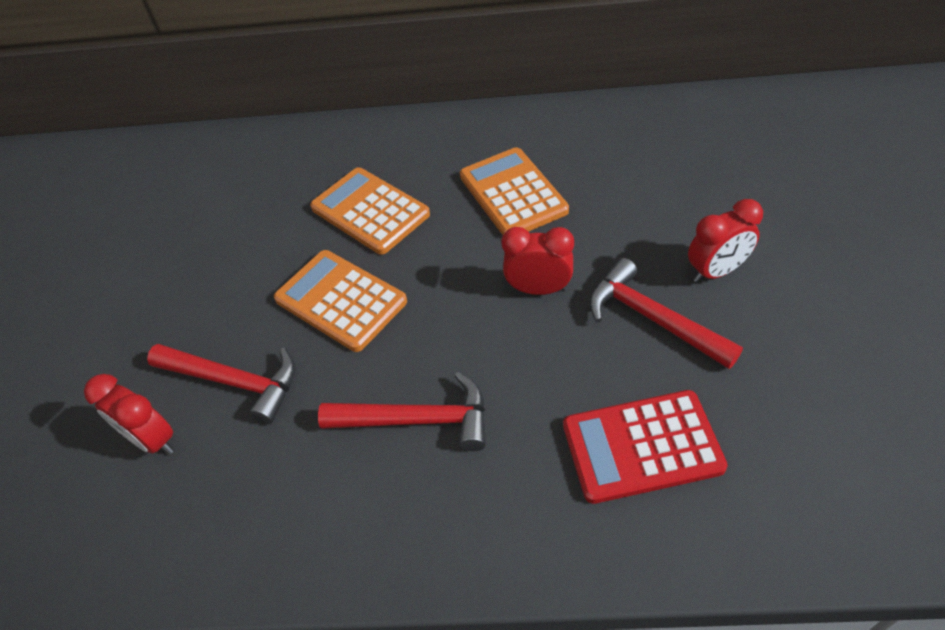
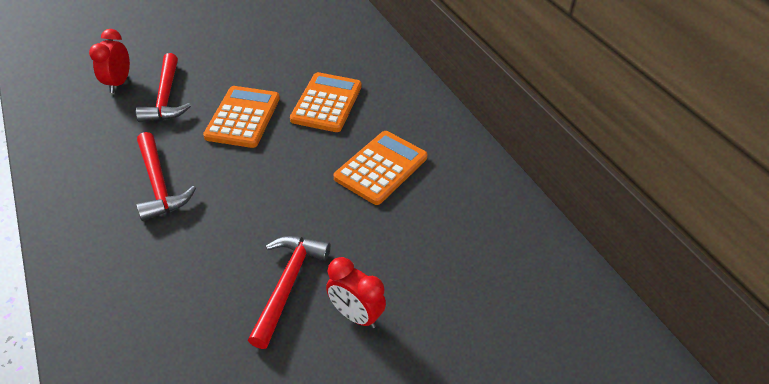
camera: 55 degrees right, 5 degrees down
red clock [501,227,574,295] -> none
red calculator [563,390,728,504] -> none

